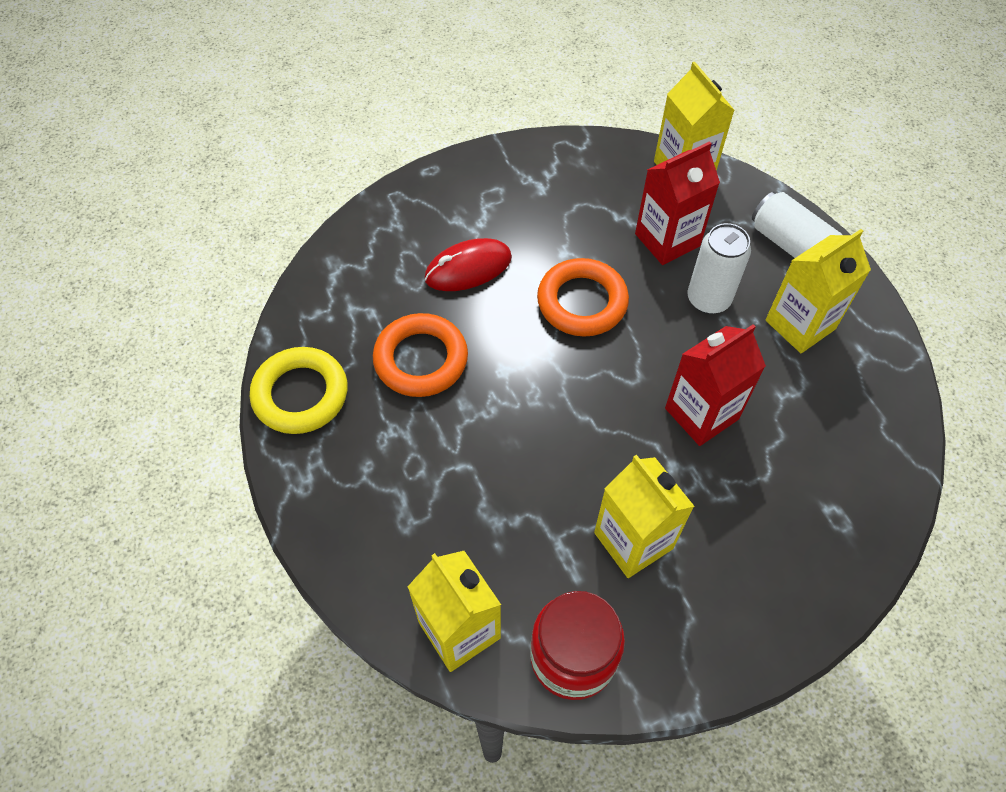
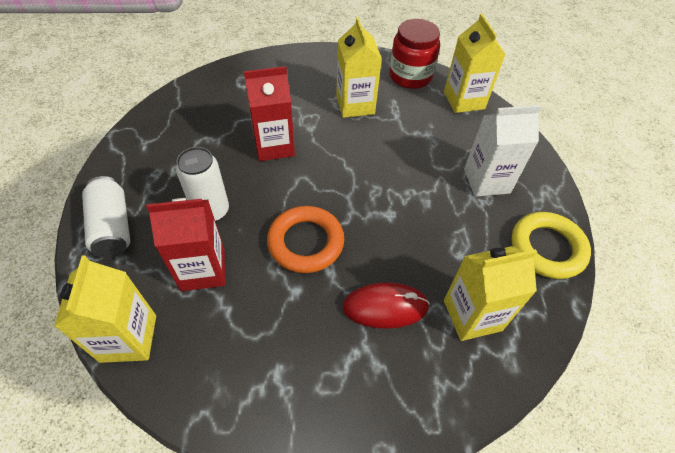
camera: 160 degrees left, 5 degrees down
orange ring [373,313,468,397] -> none
yellow carton [766,229,871,353] -> yellow carton moved to [444,246,537,341]
none -> white carton [464,105,541,197]

